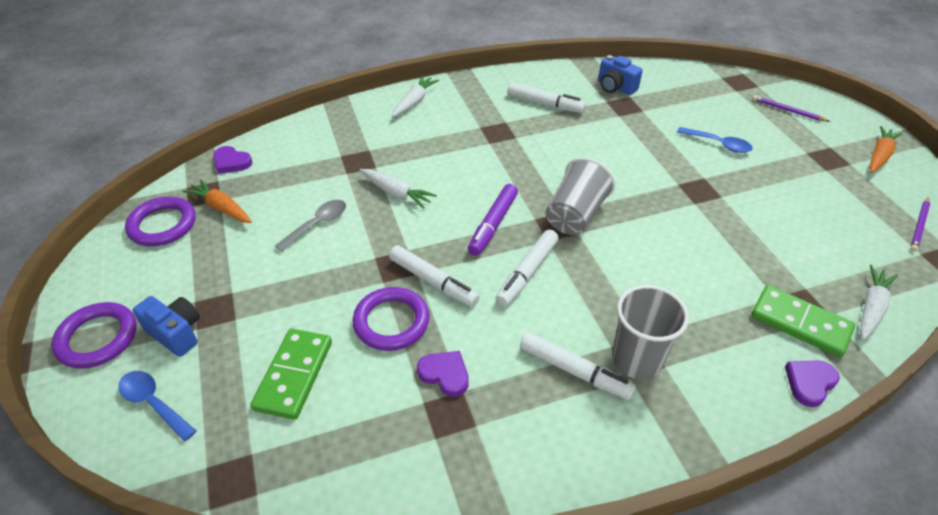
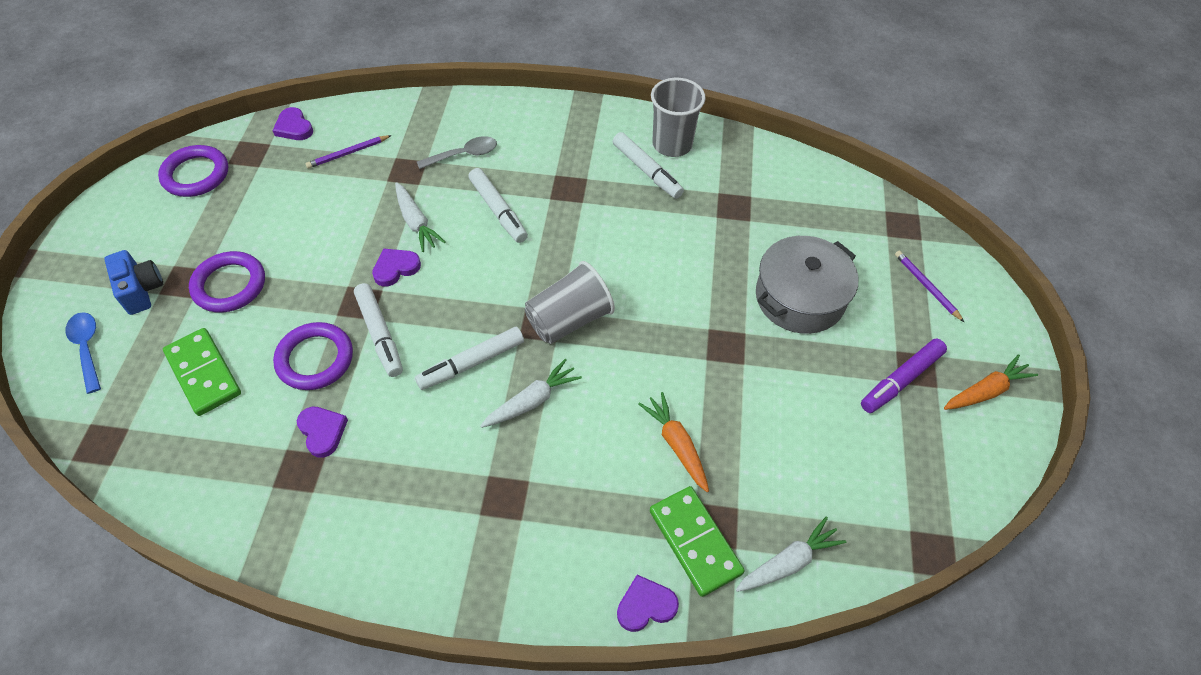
camera: 25 degrees right, 10 degrees up
purple ring [51,302,137,369] -> purple ring moved to [189,251,265,313]
orange carrot [182,179,252,223] -> orange carrot moved to [638,392,709,492]
green domino [250,329,332,420] -> green domino turned 75 degrees counterclockwise [163,328,241,416]
grey spoon [275,200,346,252] -> grey spoon moved to [417,136,497,169]
white carrot [392,75,439,117] -> white carrot moved to [480,359,582,428]
purple marker [468,184,518,256] -> purple marker moved to [861,339,947,413]
white marker [520,332,636,400] -> white marker moved to [468,168,528,243]
blue camera [598,55,643,95] -> none
grey cup [612,285,689,380] -> grey cup moved to [651,78,706,157]
blue spoon [677,127,753,153] -> grey pot [756,236,858,334]
purple pencil [910,197,930,252] -> purple pencil moved to [306,135,392,169]
none -> purple heart [372,249,421,287]

